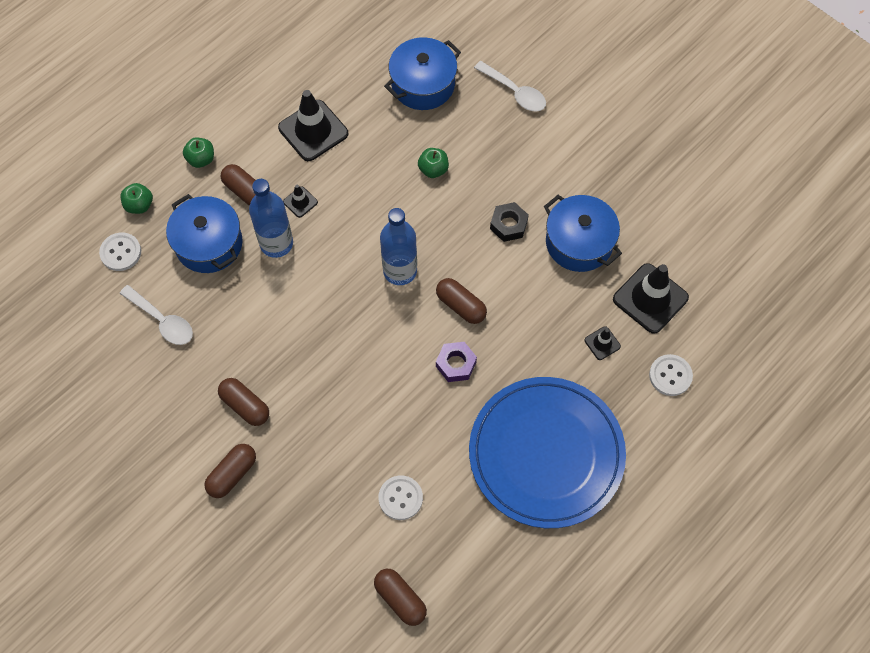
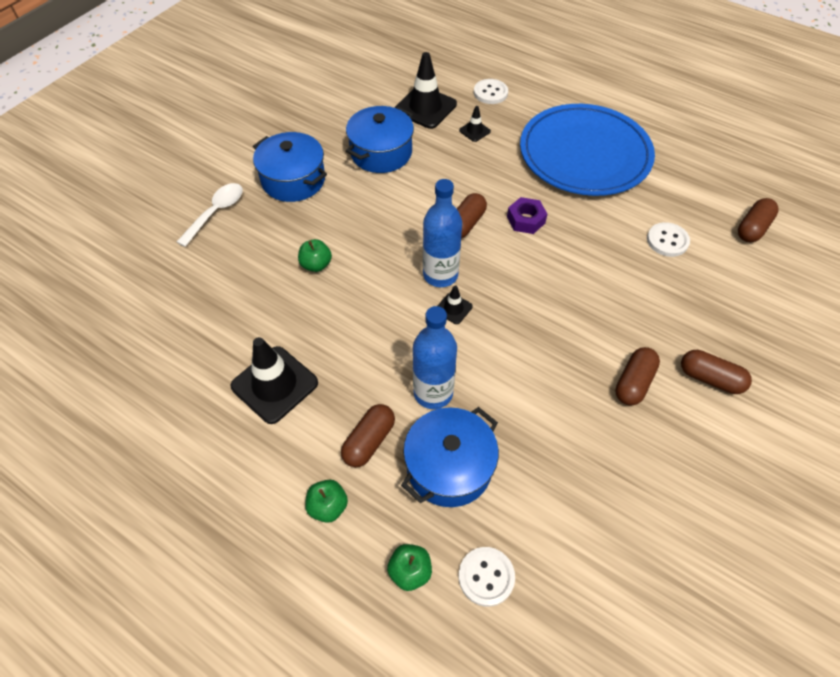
camera: 100 degrees left, 10 degrees down
white spoon [119,285,193,345] -> none
black traffic cone [283,185,318,218] -> black traffic cone moved to [437,285,473,324]
blue pot [384,37,461,110] -> blue pot moved to [253,132,327,202]
black nut [490,202,529,242] -> none

